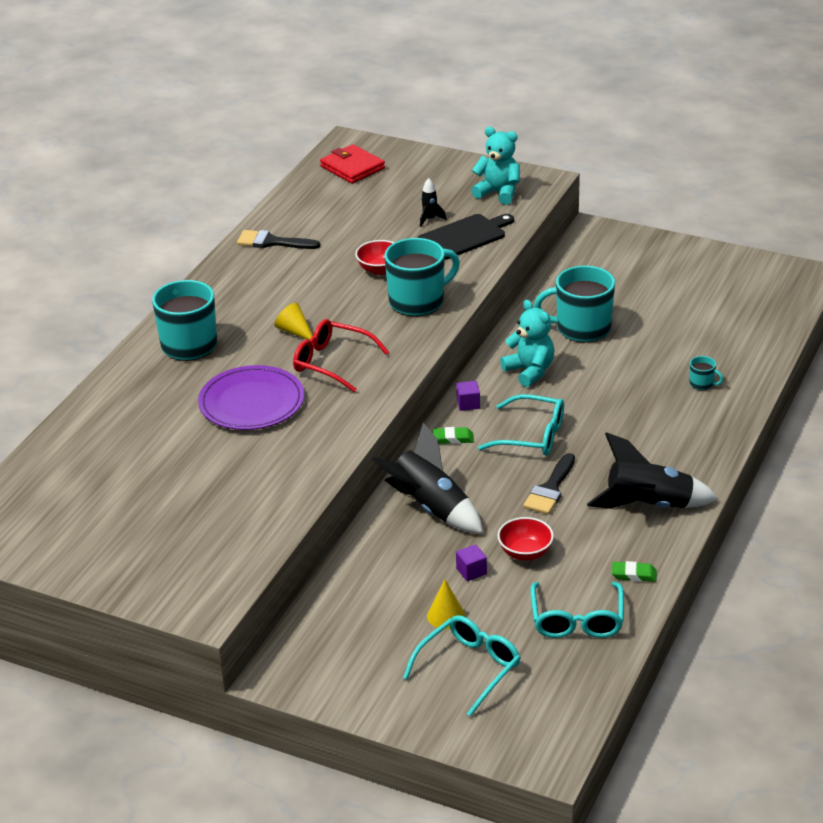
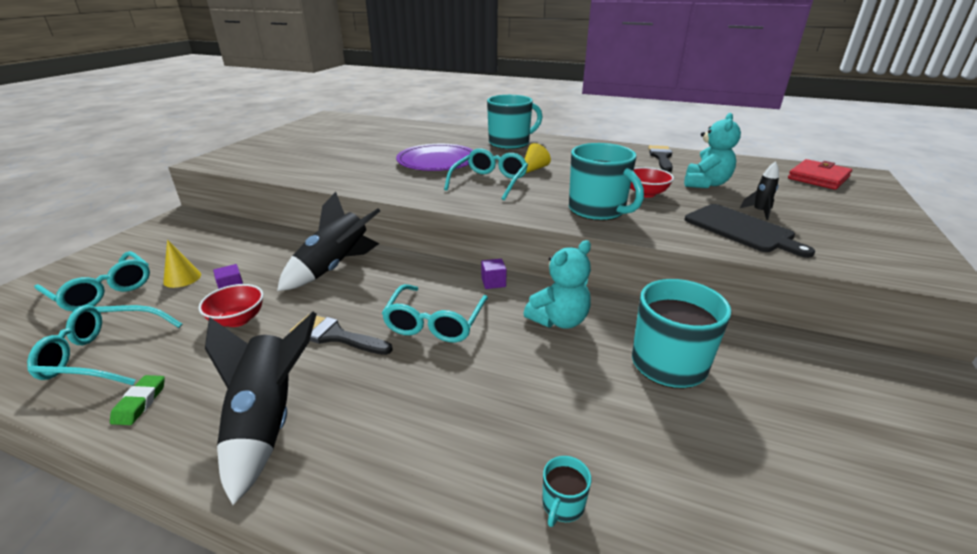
camera: 85 degrees right, 5 degrees down
red glasses [293,319,389,392] -> turquoise glasses [444,149,528,201]
green eraser [433,427,474,444] -> none
turquoise teddy bear [471,127,520,205] -> turquoise teddy bear moved to [684,113,741,188]

